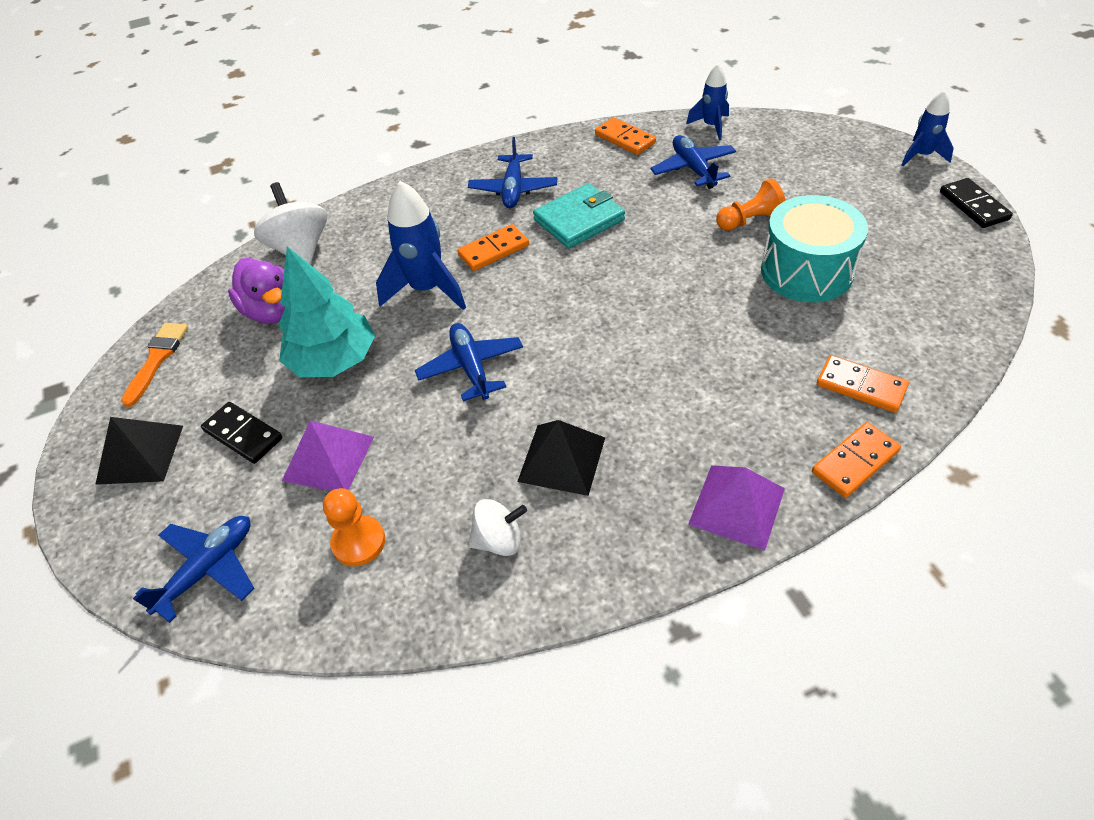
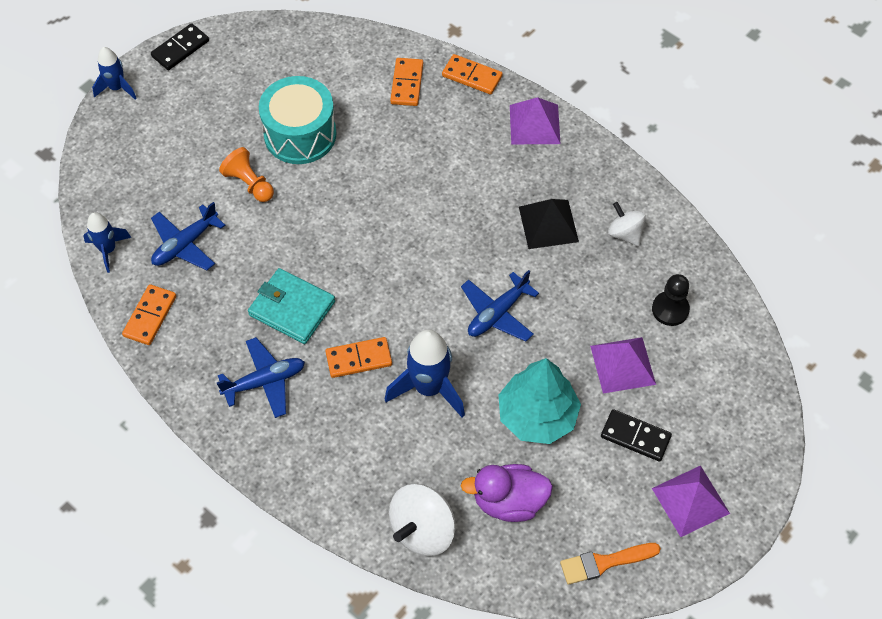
camera: 120 degrees left, 10 degrees up
black pyramid [95,417,183,485] -> purple pyramid [652,466,730,537]
blue plane [133,516,255,623] -> none
black domino [201,402,283,464] -> black domino turned 75 degrees counterclockwise [601,409,672,462]
purple duck [228,258,285,324] -> purple duck turned 120 degrees counterclockwise [461,464,553,522]
orange pawn [323,488,385,566] -> black pawn [652,274,690,326]
orange domino [457,224,529,271] -> orange domino turned 45 degrees counterclockwise [325,337,392,378]

